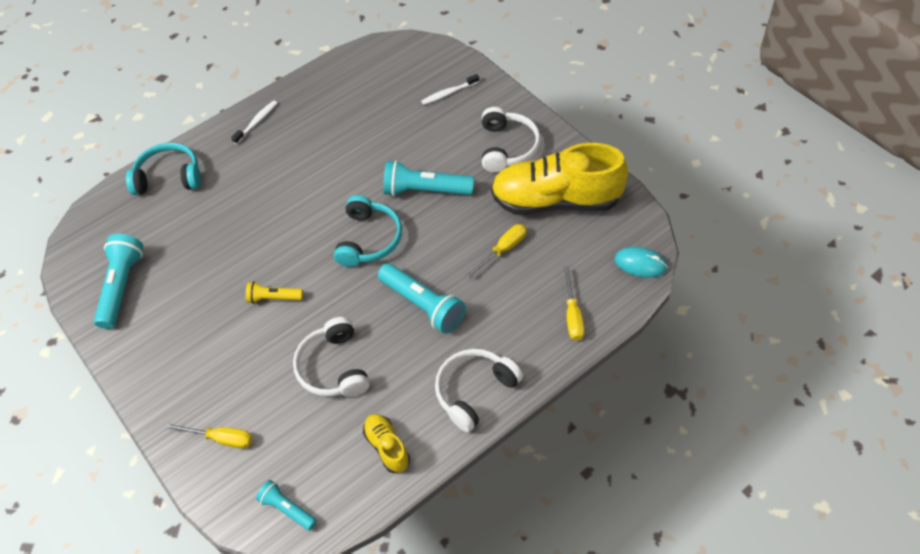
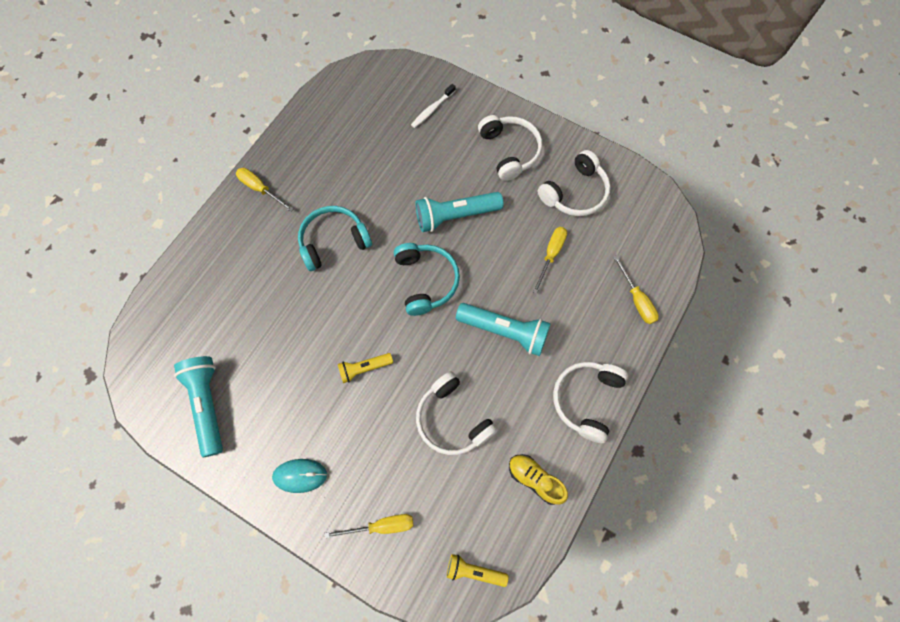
camera: 25 degrees left, 15 degrees up
turquoise headphones [126,143,201,195] -> turquoise headphones moved to [298,206,372,271]
white toothbrush [231,101,277,144] -> yellow screwdriver [236,168,294,212]
turquoise flashlight [256,480,317,530] -> yellow flashlight [447,554,509,587]
yellow shoe [491,143,628,215] -> white headphones [538,150,611,216]
turquoise mouse [615,247,668,278] -> turquoise mouse moved to [272,459,327,493]

